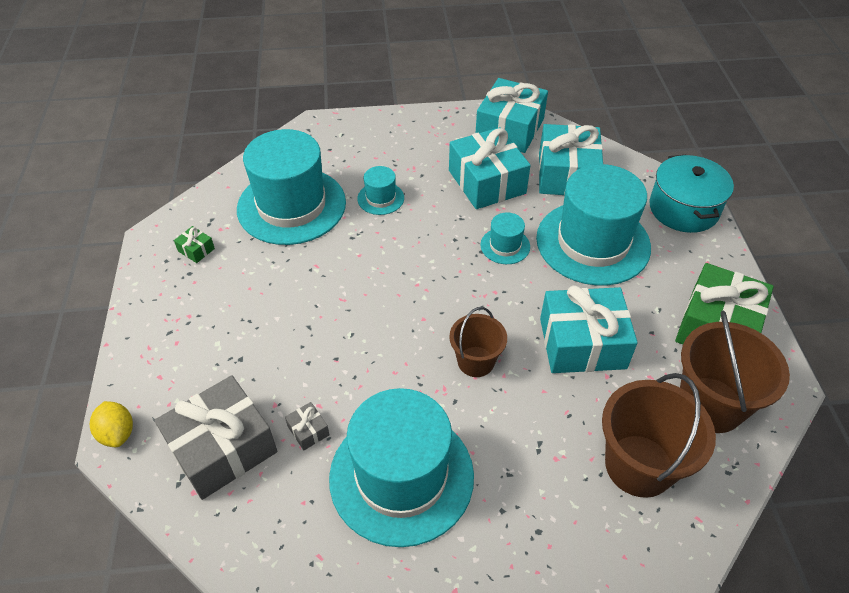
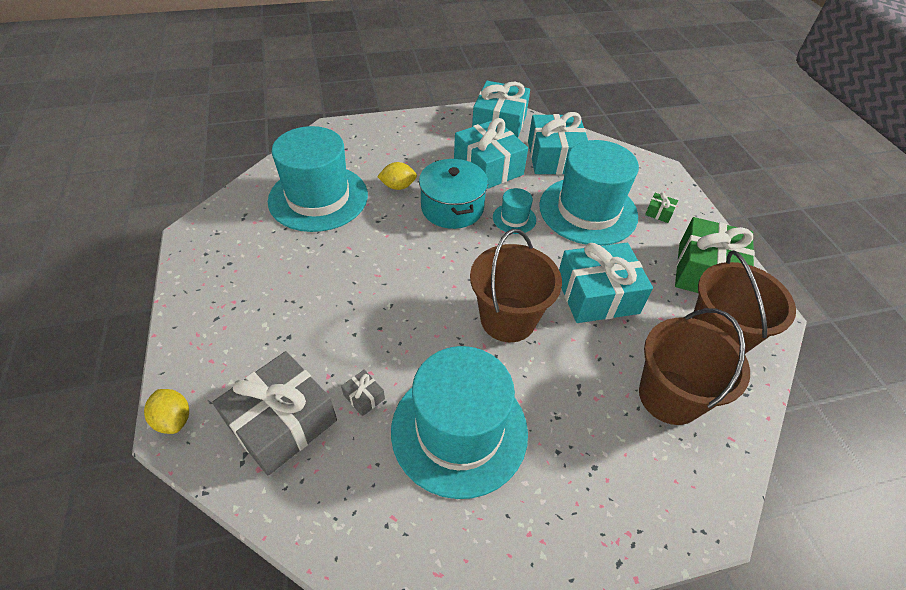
camera: 10 degrees left, 0 degrees up
green gift [174,226,215,263] -> green gift moved to [645,193,678,223]
turquoise hat [357,166,404,215] -> yellow lemon [377,162,417,190]
brown bucket [449,307,507,377] -> brown bucket [470,229,562,342], size x1.66
turquoise pot [649,155,734,233] -> turquoise pot moved to [419,159,488,229]

